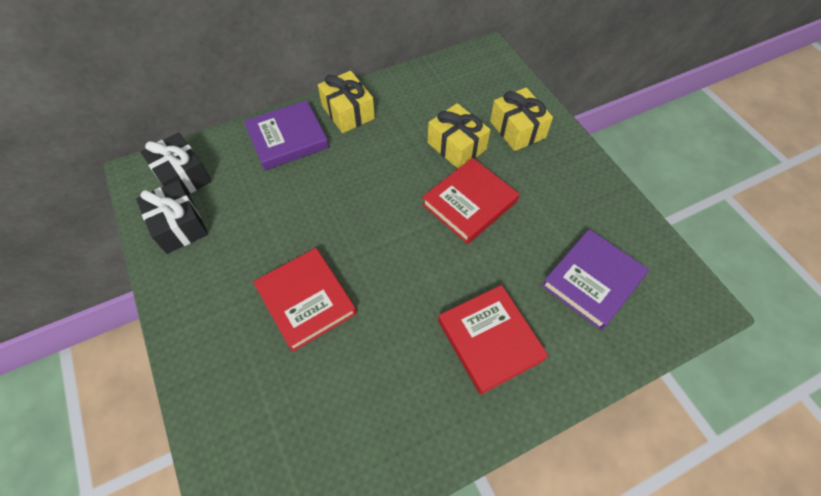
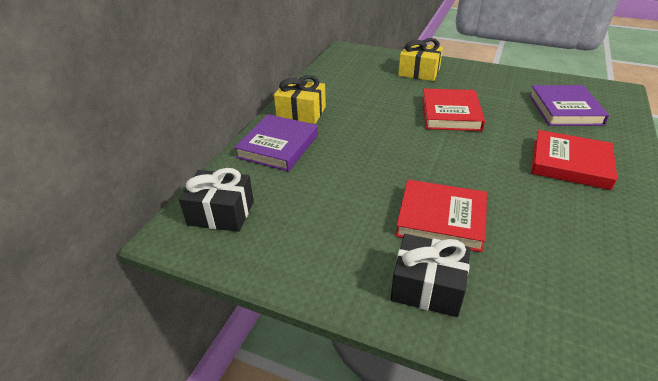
camera: 40 degrees left, 20 degrees down
black gift [136,180,208,254] -> black gift moved to [391,234,470,317]
yellow gift [428,103,491,169] -> none

